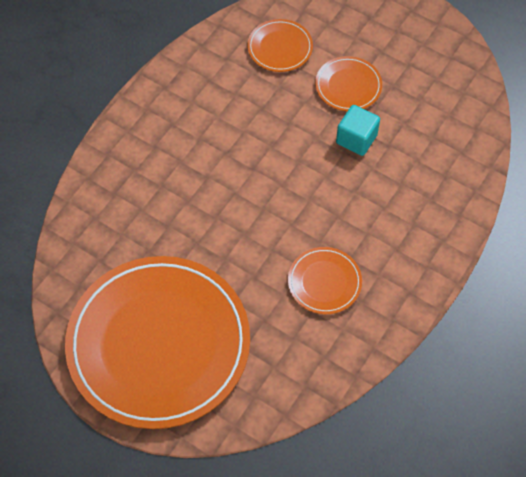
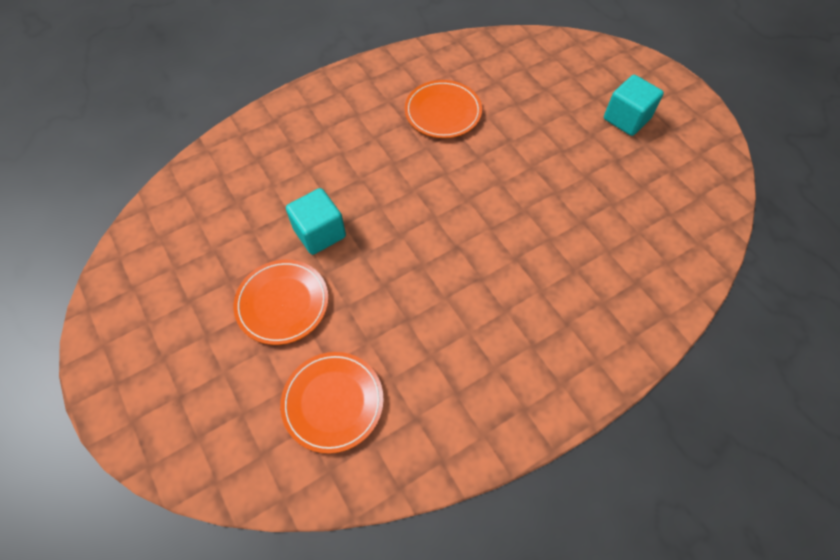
camera: 155 degrees left, 0 degrees up
orange plate [65,256,250,429] -> turquoise cube [604,75,664,136]

